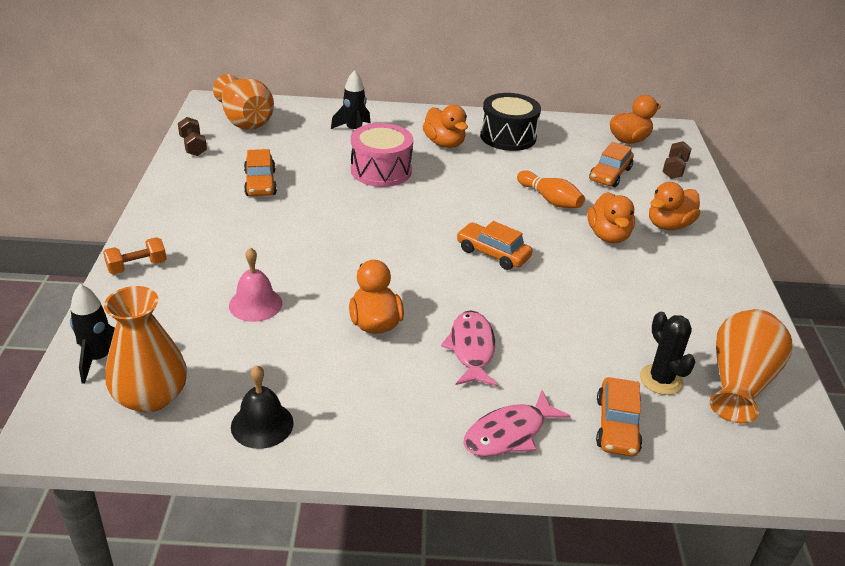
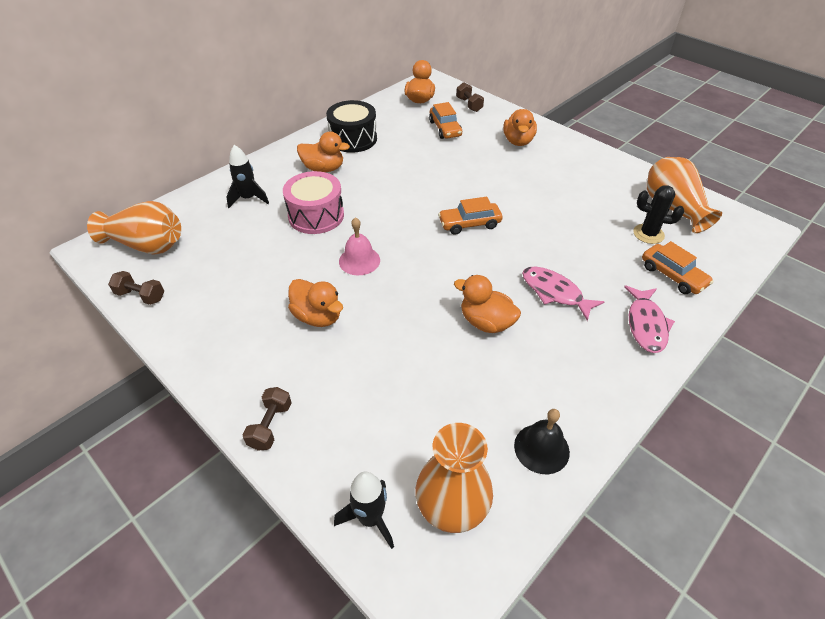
camera: 45 degrees left, 10 degrees up
orange dumbbell [103,237,167,275] -> brown dumbbell [242,387,292,450]
pink bell [229,247,282,322] -> pink bell moved to [339,217,380,275]
orange car [244,149,277,196] -> none
orange bowling pin [517,170,585,208] -> none
orange duck [587,192,635,243] -> orange duck moved to [288,279,343,327]

